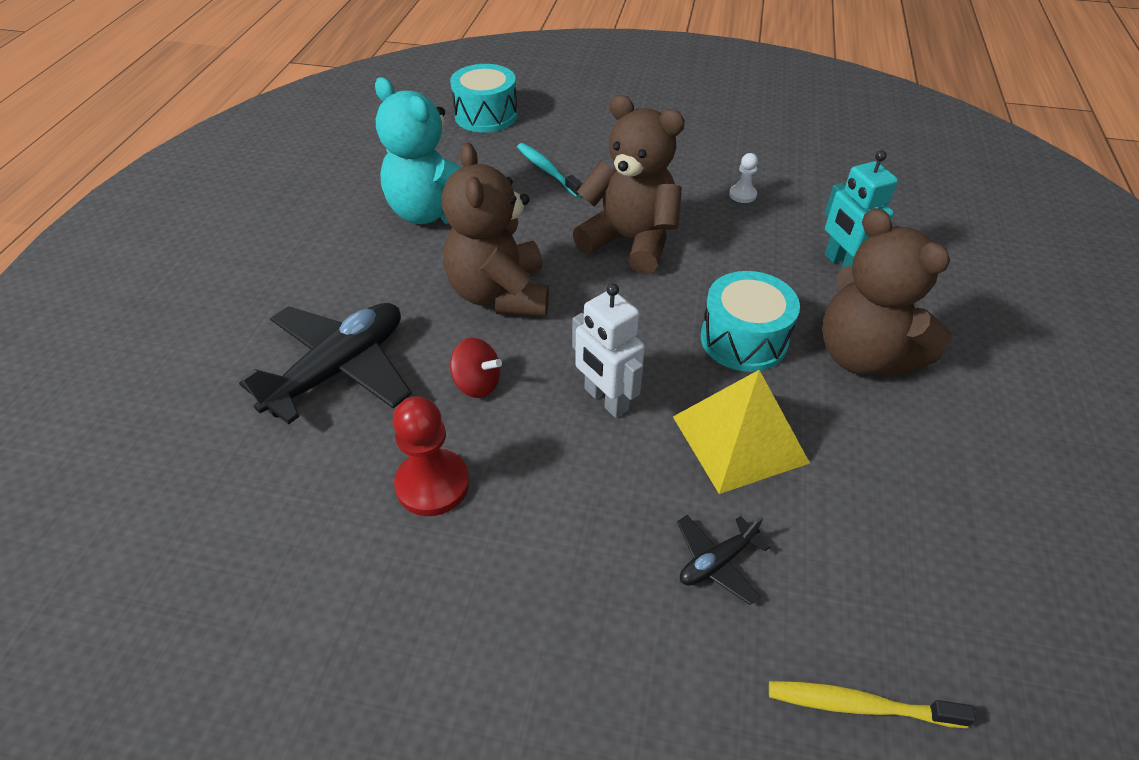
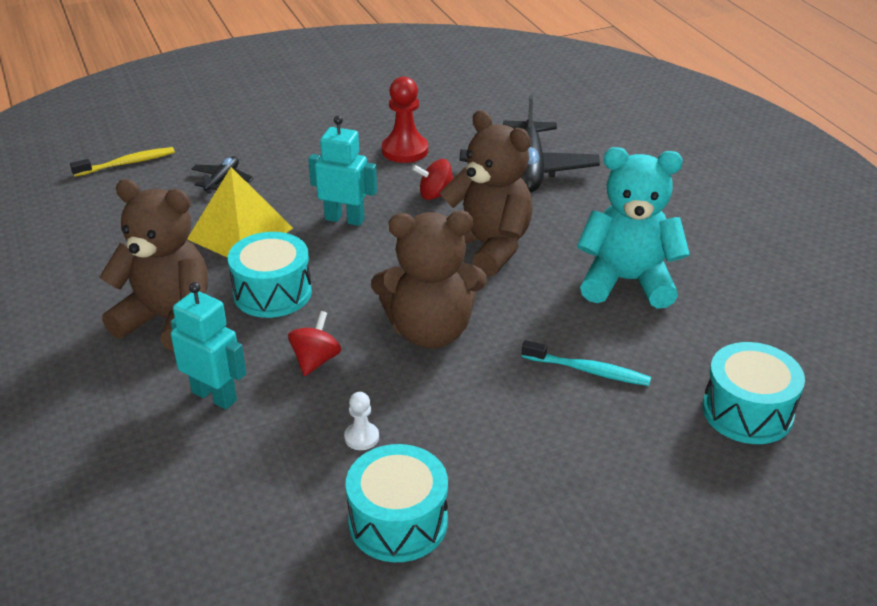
camera: 145 degrees right, 10 degrees down
white robot [572,283,645,418] -> turquoise robot [308,116,377,226]
none -> red spinning top [288,311,341,376]
none -> turquoise drum [346,444,448,562]

